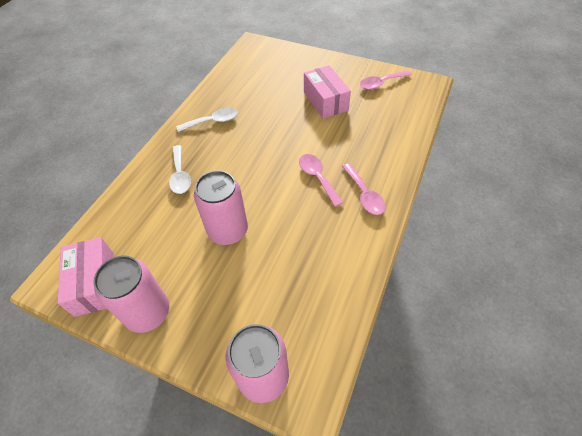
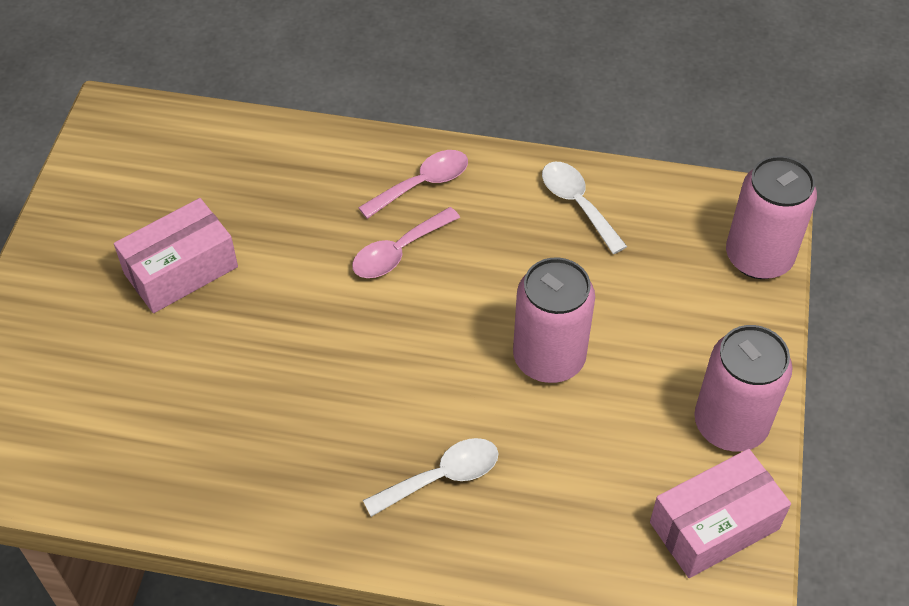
camera: 105 degrees left, 0 degrees up
white spoon [176,108,238,132] -> white spoon moved to [542,162,627,254]
pink spoon [360,70,412,90] -> none

